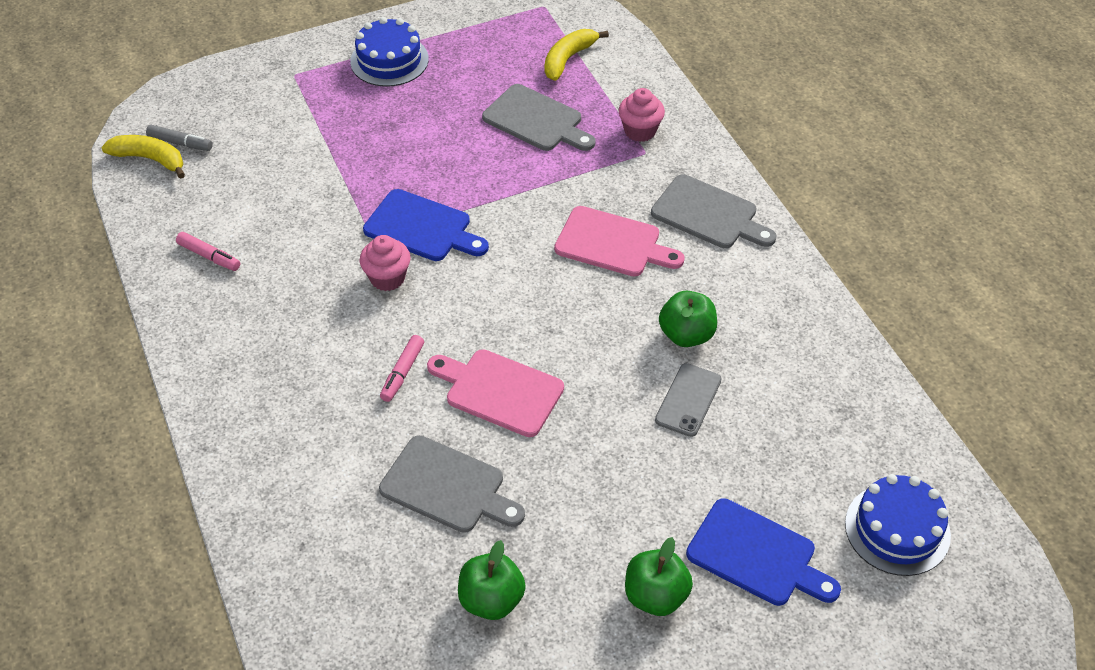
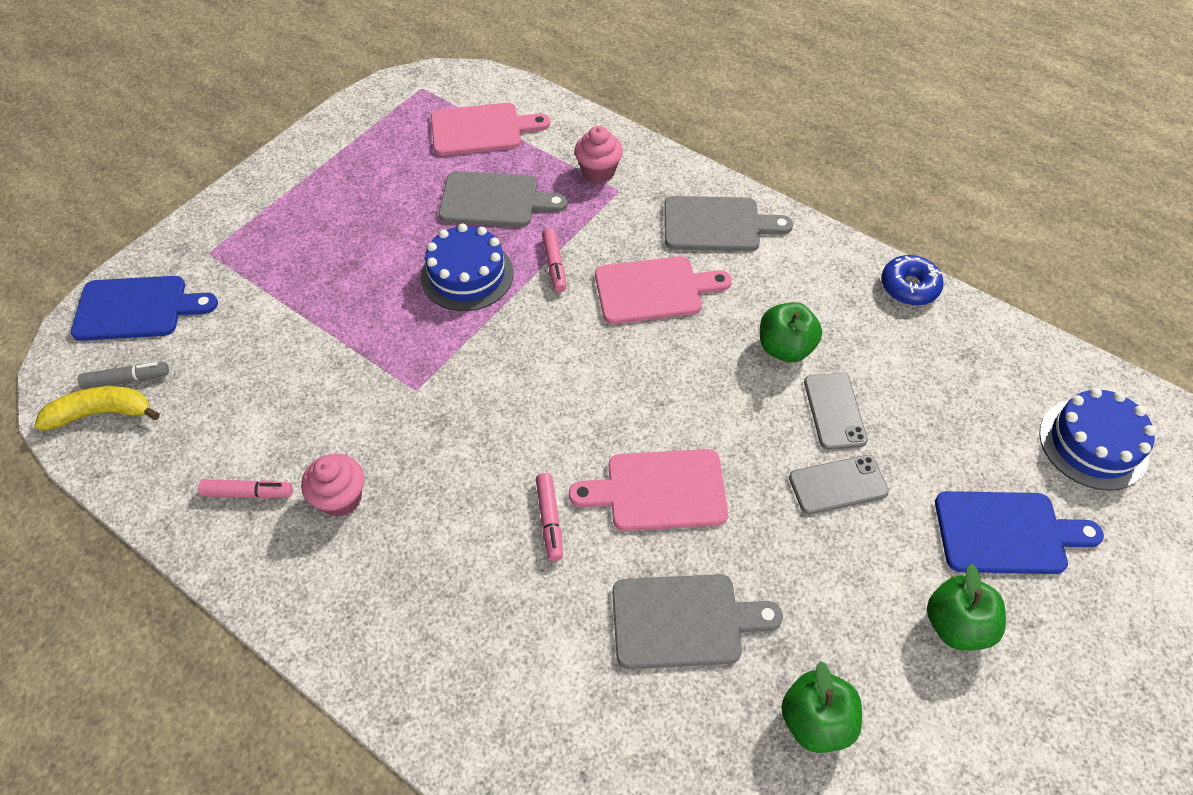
camera: 30 degrees left, 5 degrees up
blue cake [350,17,429,87] -> blue cake moved to [421,224,514,311]
pink cupcake [359,235,411,291] -> pink cupcake moved to [301,454,364,517]
blue cutting board [363,189,489,261] -> blue cutting board moved to [71,276,218,341]
yellow banana [544,29,609,81] -> pink cutting board [431,103,550,156]
none -> pink marker [542,228,566,292]
none -> grey phone [789,455,889,514]
none -> blue donut [881,255,944,305]

